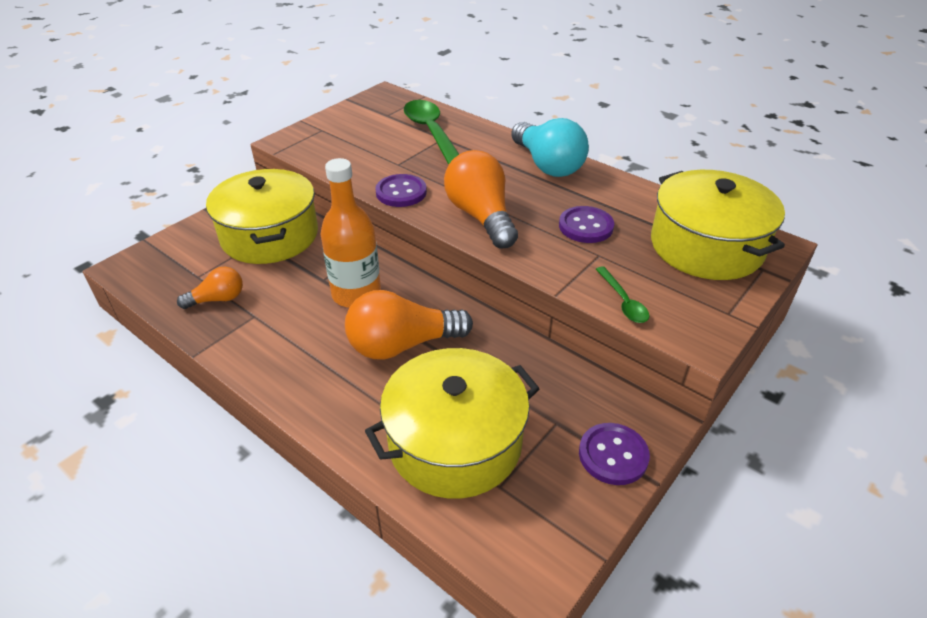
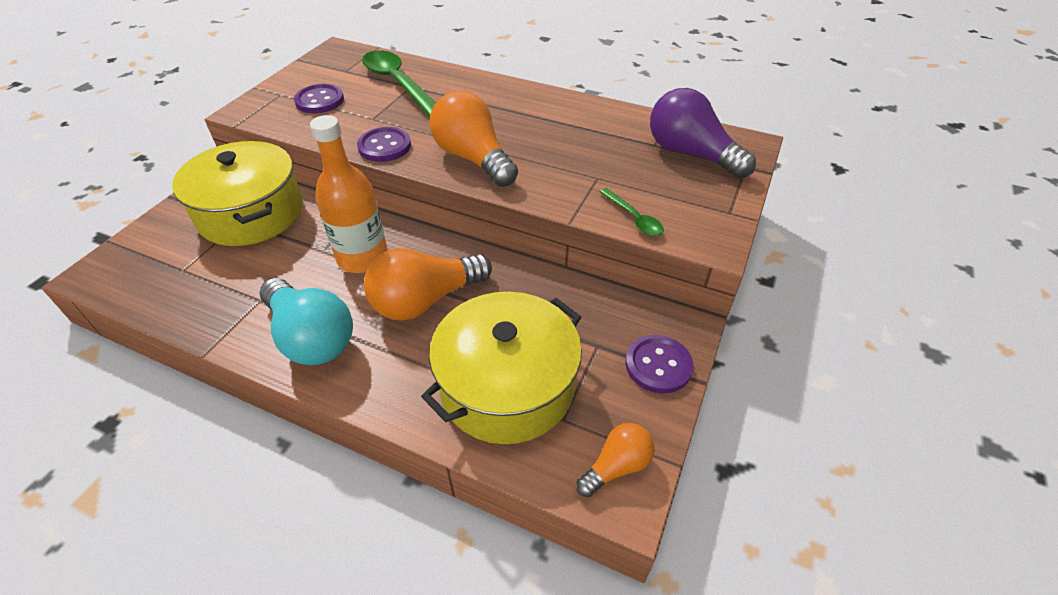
camera: 15 degrees left, 5 degrees up
orange light bulb [177,267,243,309] -> orange light bulb moved to [576,423,655,497]
turquoise light bulb [511,118,589,177] -> turquoise light bulb moved to [260,278,353,366]
purple button [559,206,614,243] -> purple button moved to [294,84,344,113]
yellow pot [651,170,785,280] -> purple light bulb [650,88,756,179]

